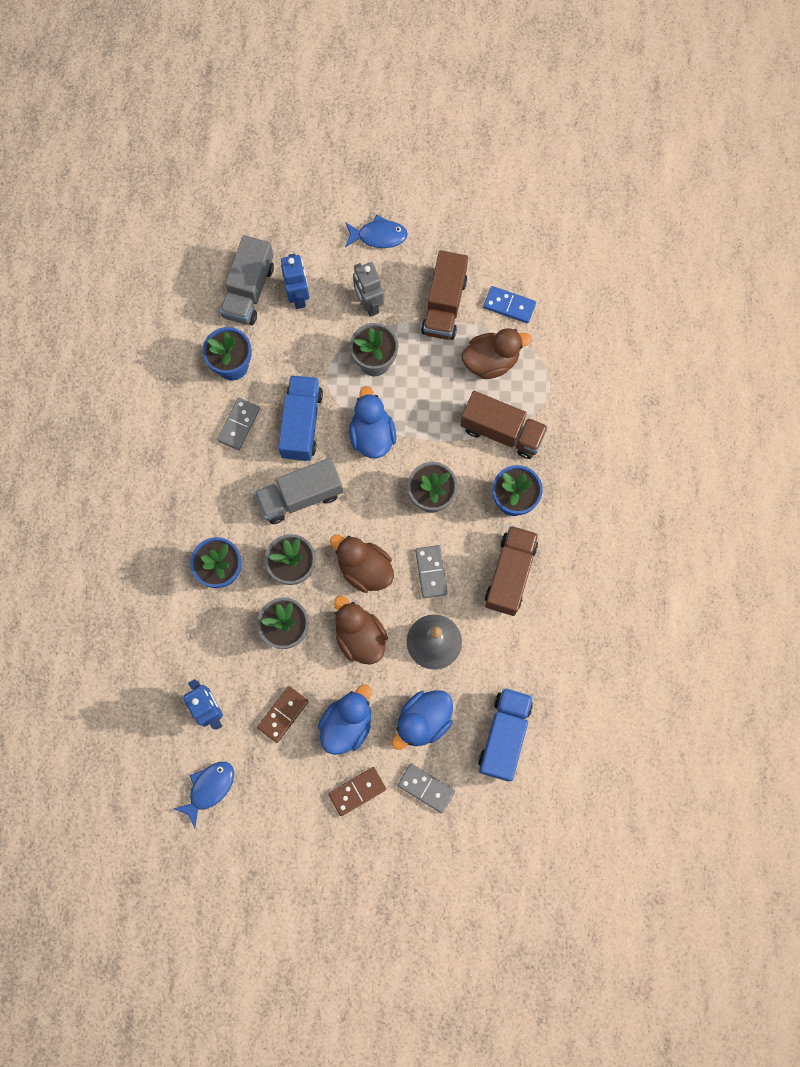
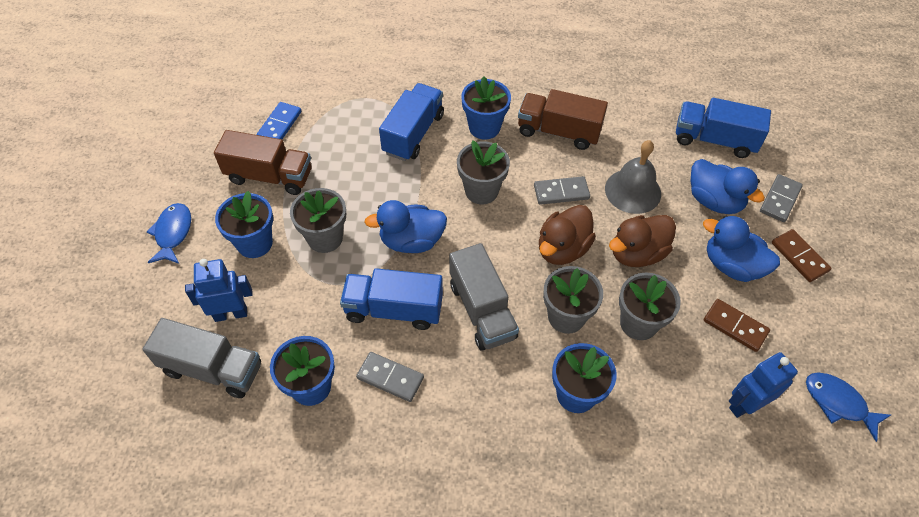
camera: 90 degrees left, 20 degrees down
grey robot [353,262,384,317] -> blue flower pot [215,191,273,258]
brown truck [460,391,548,459] -> blue truck [379,83,444,161]
brown duck [462,328,532,379] -> none

